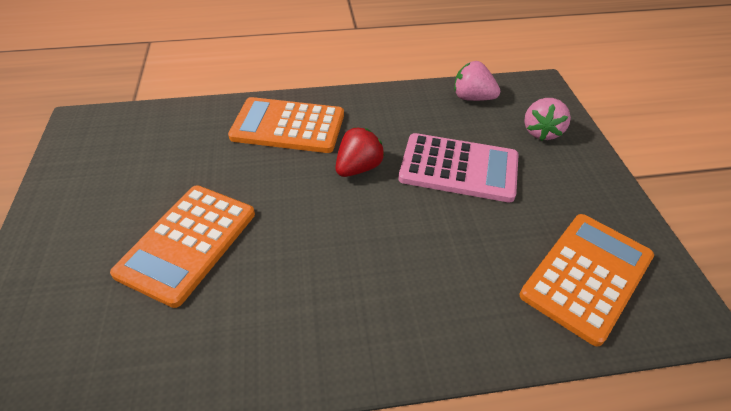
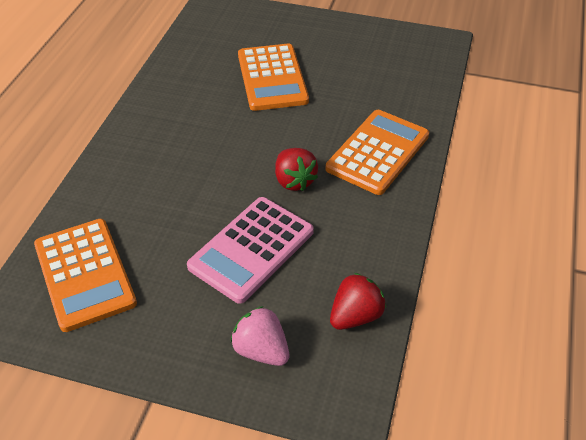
camera: 115 degrees right, 0 degrees up
orange calculator [110,185,255,308] -> orange calculator turned 150 degrees counterclockwise [238,44,309,111]
pink strawberry [454,61,500,101] -> red strawberry [330,273,386,330]

